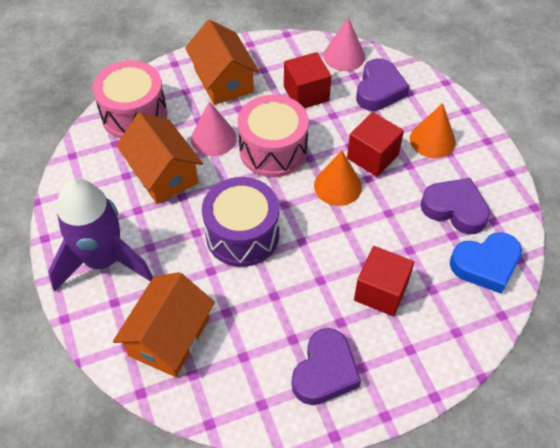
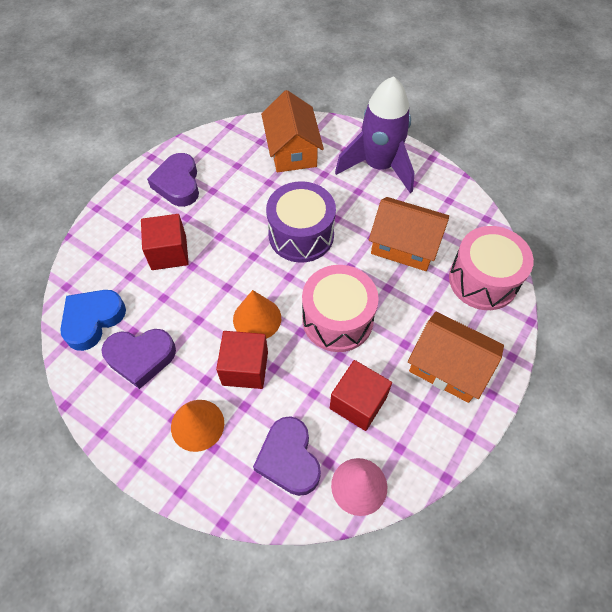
camera: 145 degrees right, 5 degrees up
pink cone [191,101,236,156] -> none

